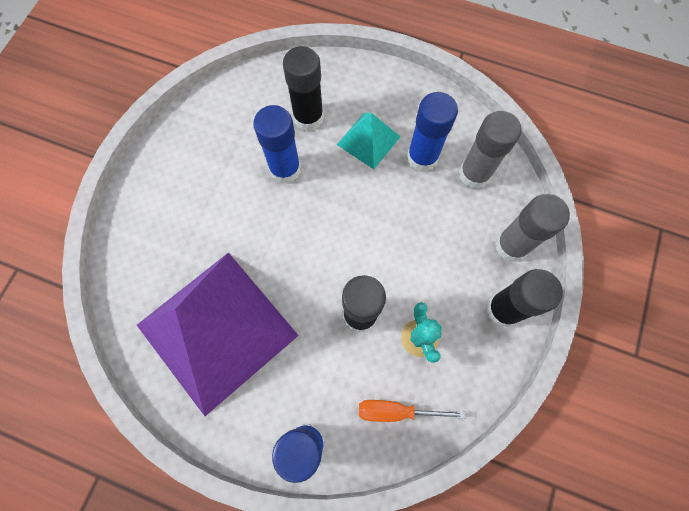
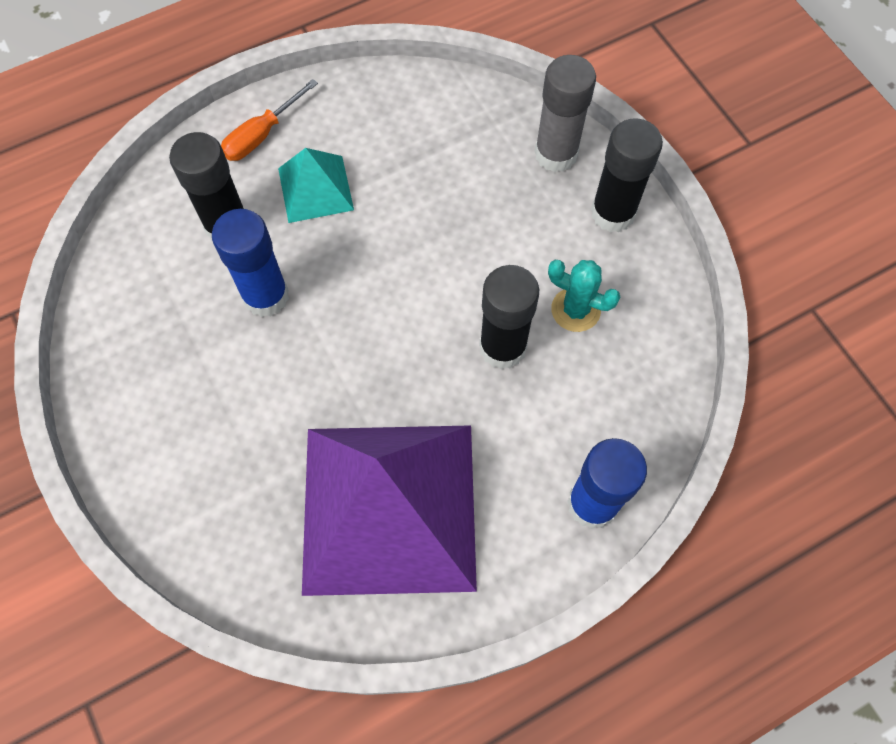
camera: 50 degrees left, 5 degrees down
orange screwdriver [359,400,466,422] -> orange screwdriver moved to [221,79,318,161]
blue glue stick [407,92,458,172] -> none
grey glue stick [459,111,522,189] -> none

